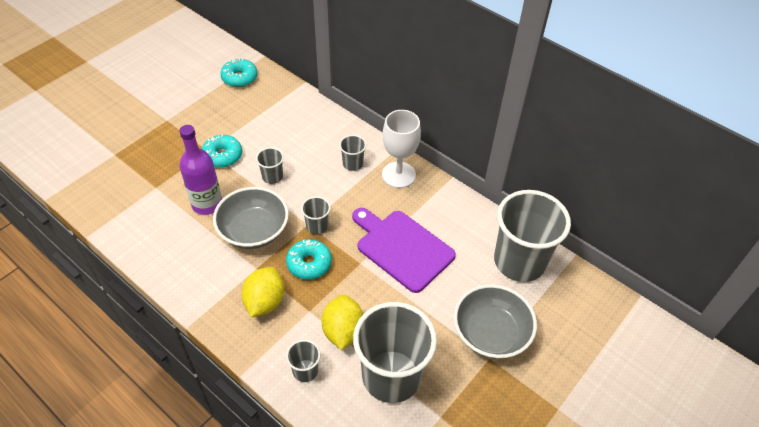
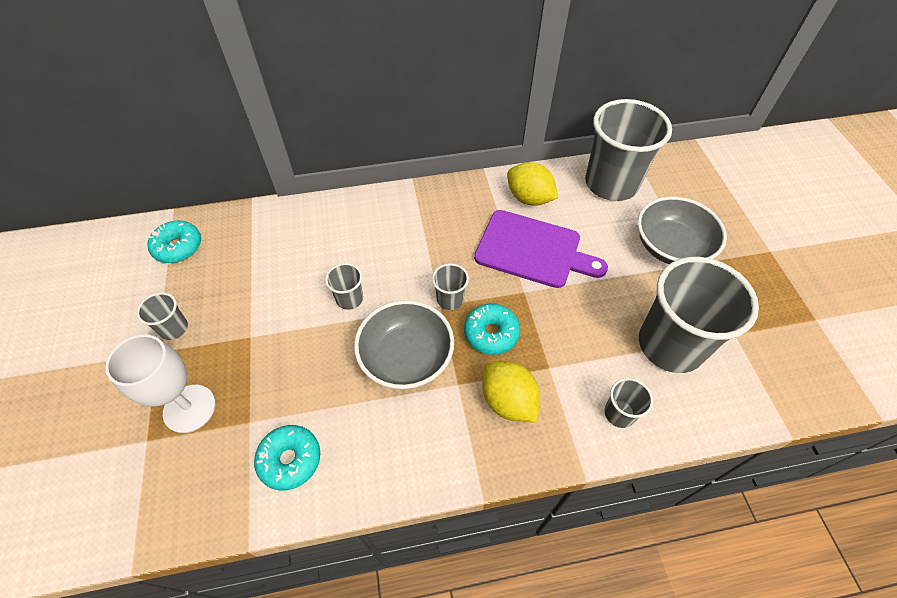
camera: 50 degrees left, 5 degrees up
purple bottle [179,125,222,215] -> none
turquoise donut [202,135,242,168] -> turquoise donut moved to [254,425,320,490]
yellow lemon [322,295,363,350] -> yellow lemon moved to [507,162,558,206]
grey cup [339,135,366,171] -> grey cup moved to [137,292,188,340]
purple cutting board [352,208,456,293] -> purple cutting board turned 150 degrees counterclockwise [474,210,608,288]
white goblet [382,110,421,188] -> white goblet moved to [105,335,215,433]

